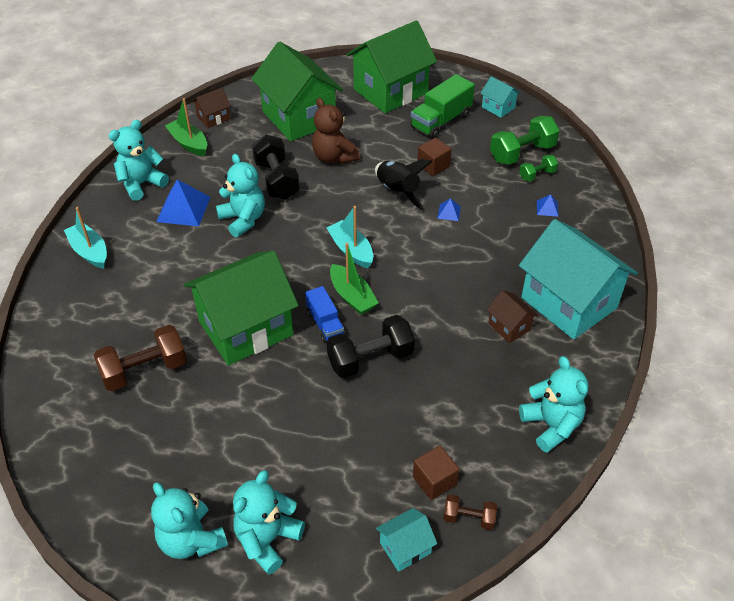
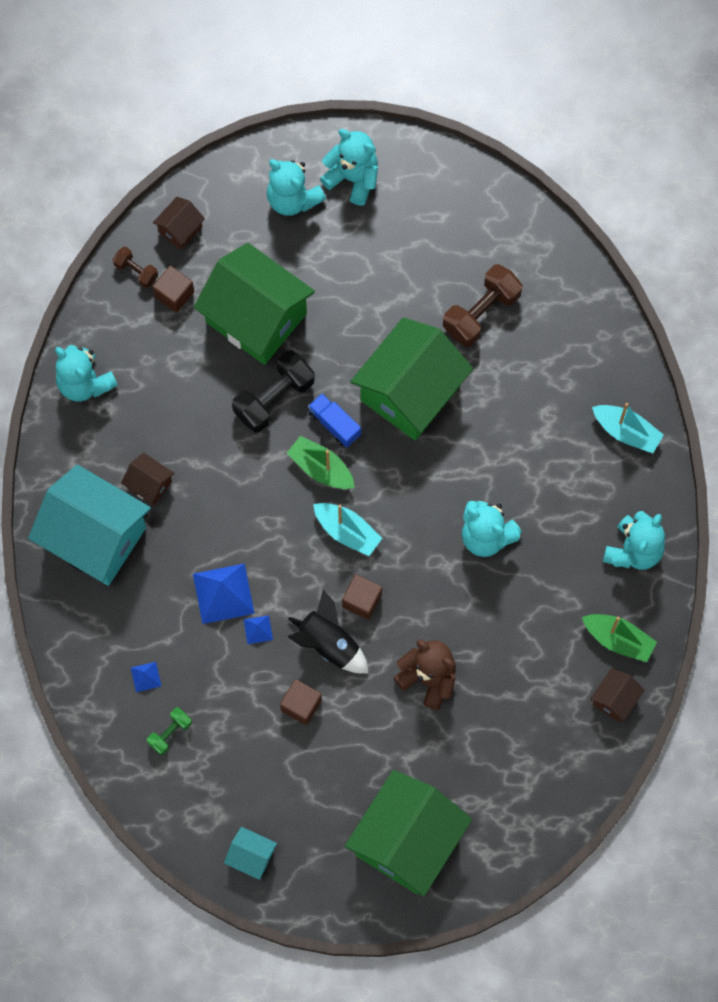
camera: 160 degrees right, 25 degrees up
blue pyramid [156,179,210,226] -> blue pyramid moved to [193,563,255,624]
turquoise teddy bear [233,470,305,574] -> turquoise teddy bear turned 120 degrees clockwise [267,159,326,216]
green house [251,42,343,141] -> green house moved to [193,243,315,365]
black dumbbell [252,135,300,200] -> none
turquoise house [376,508,437,572] -> brown house [153,197,205,250]
green truck [411,74,475,139] -> none
brown dumbbell [443,494,497,530] -> brown dumbbell turned 45 degrees clockwise [112,246,158,288]
green dumbbell [490,116,560,165] -> none
none -> brown cube [342,574,382,620]

